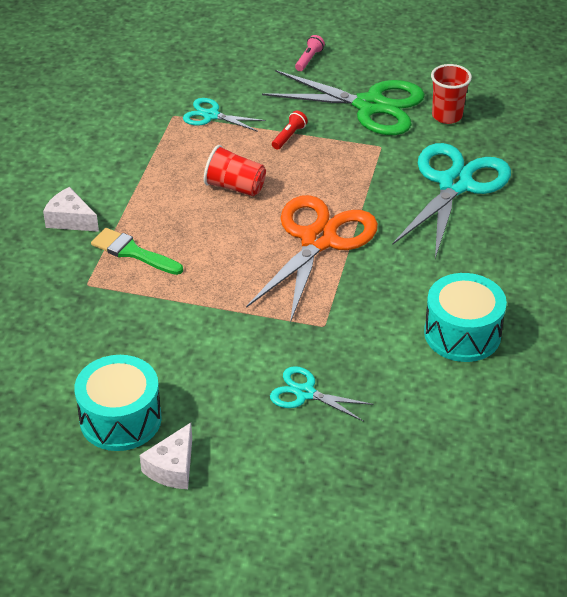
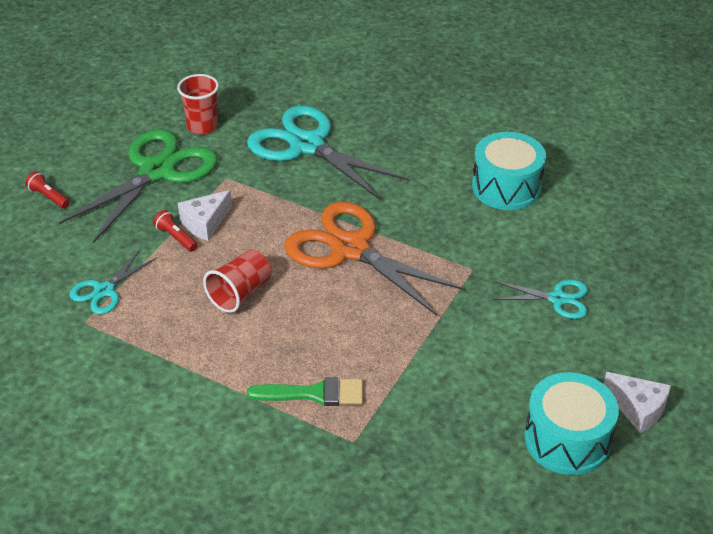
camera: 75 degrees left, 0 degrees up
white cheese [43,187,99,232] -> white cheese moved to [177,190,232,241]
green brush [91,228,183,275] -> green brush turned 135 degrees counterclockwise [247,377,363,406]
turquoise scissors [270,366,373,422] -> turquoise scissors turned 120 degrees counterclockwise [492,280,588,319]
pink flashlight [295,35,325,71] -> red flashlight [25,171,70,209]

